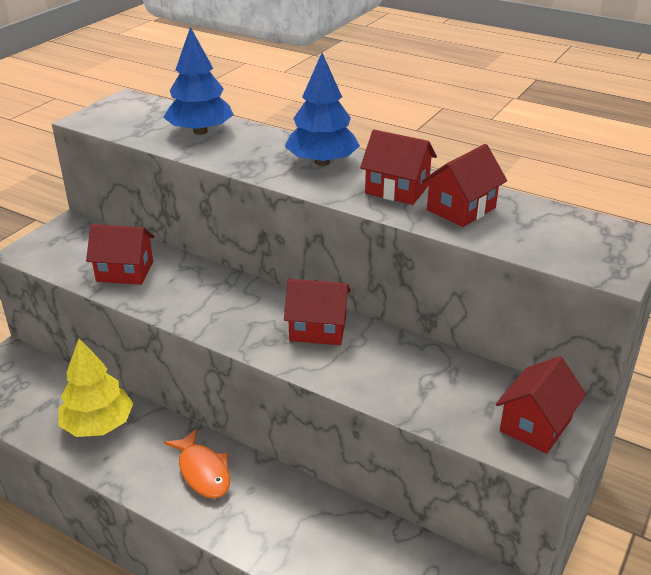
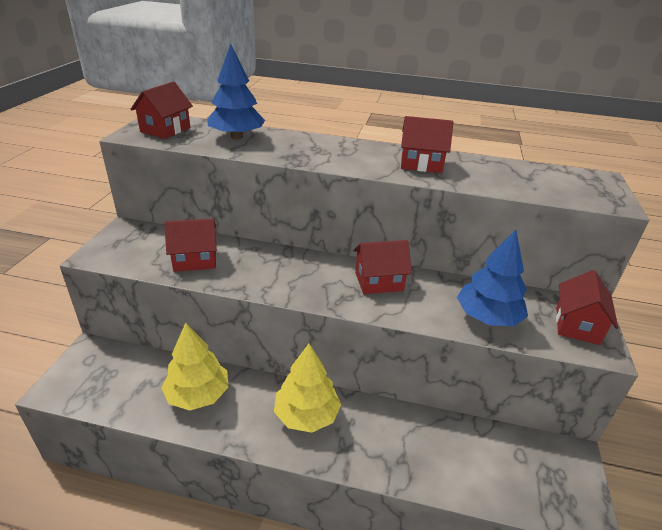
camera: 20 degrees left, 0 degrees up
orange fish [164,428,230,498] -> yellow tree [274,344,341,433]
blue tree [285,53,360,166] -> blue tree moved to [457,230,528,326]
red house [422,144,507,227] -> red house moved to [130,81,193,139]

